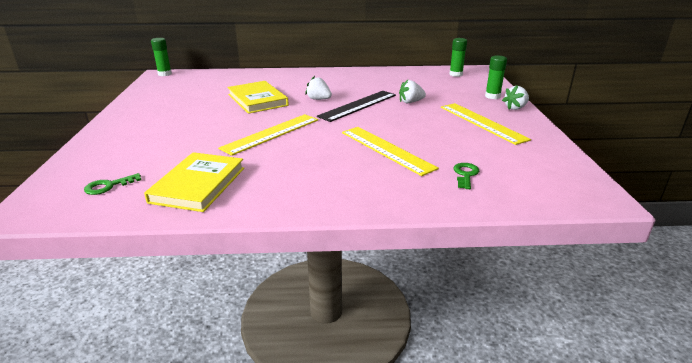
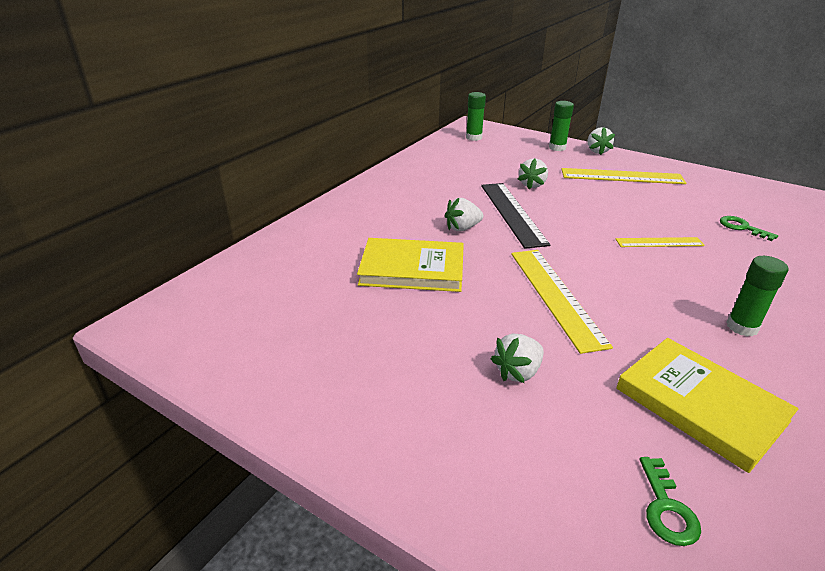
camera: 55 degrees left, 5 degrees up
green glue stick [151,38,172,76] -> green glue stick moved to [726,256,788,336]
yellow ruler [342,127,439,176] -> yellow ruler [616,237,705,247], size x0.58
none -> white strawberry [491,333,544,383]

